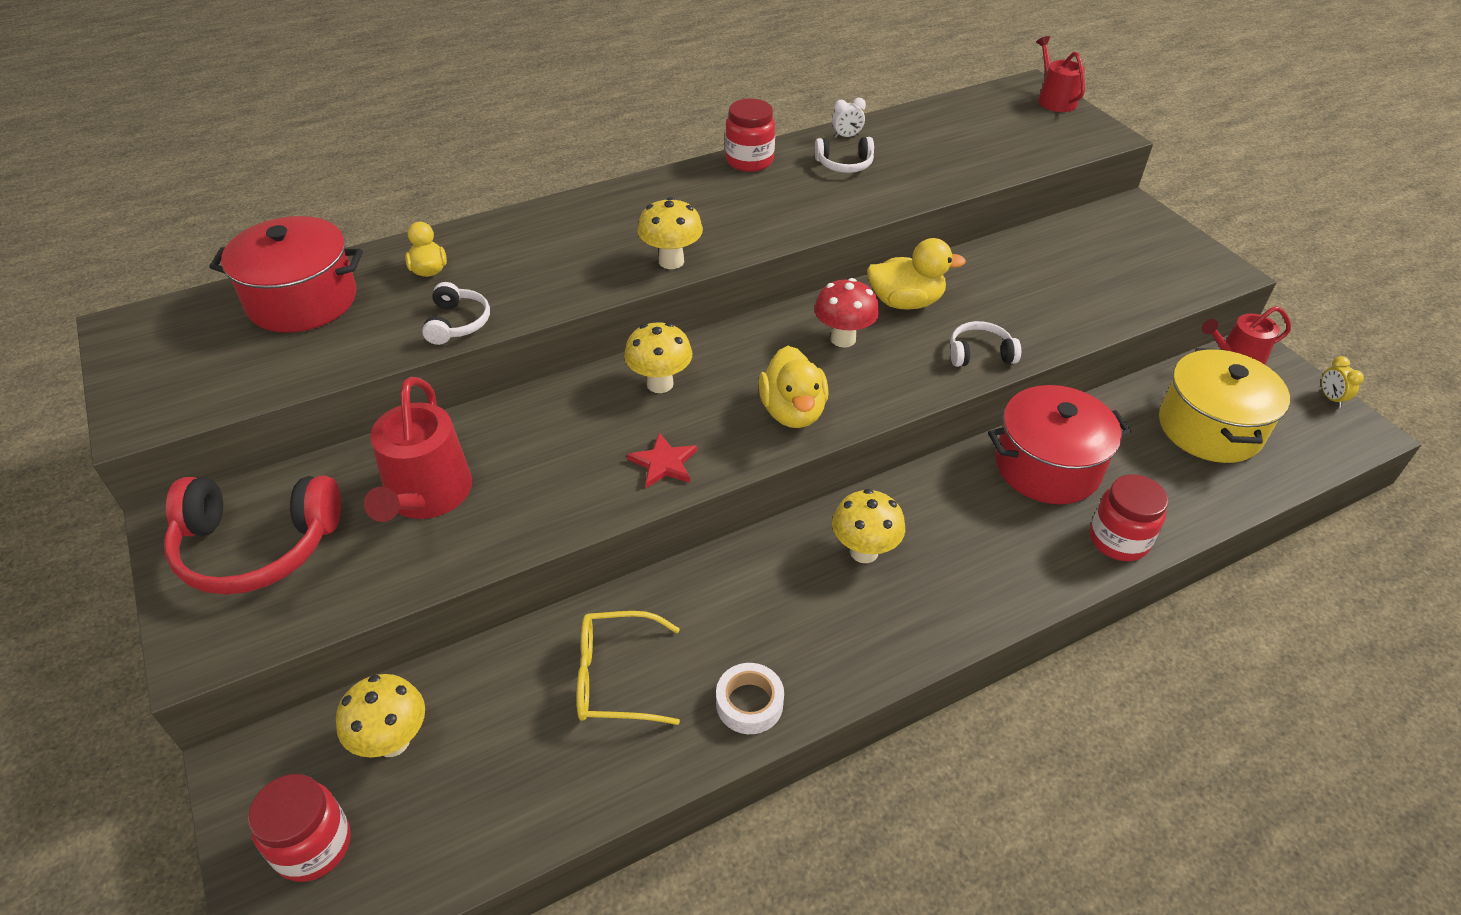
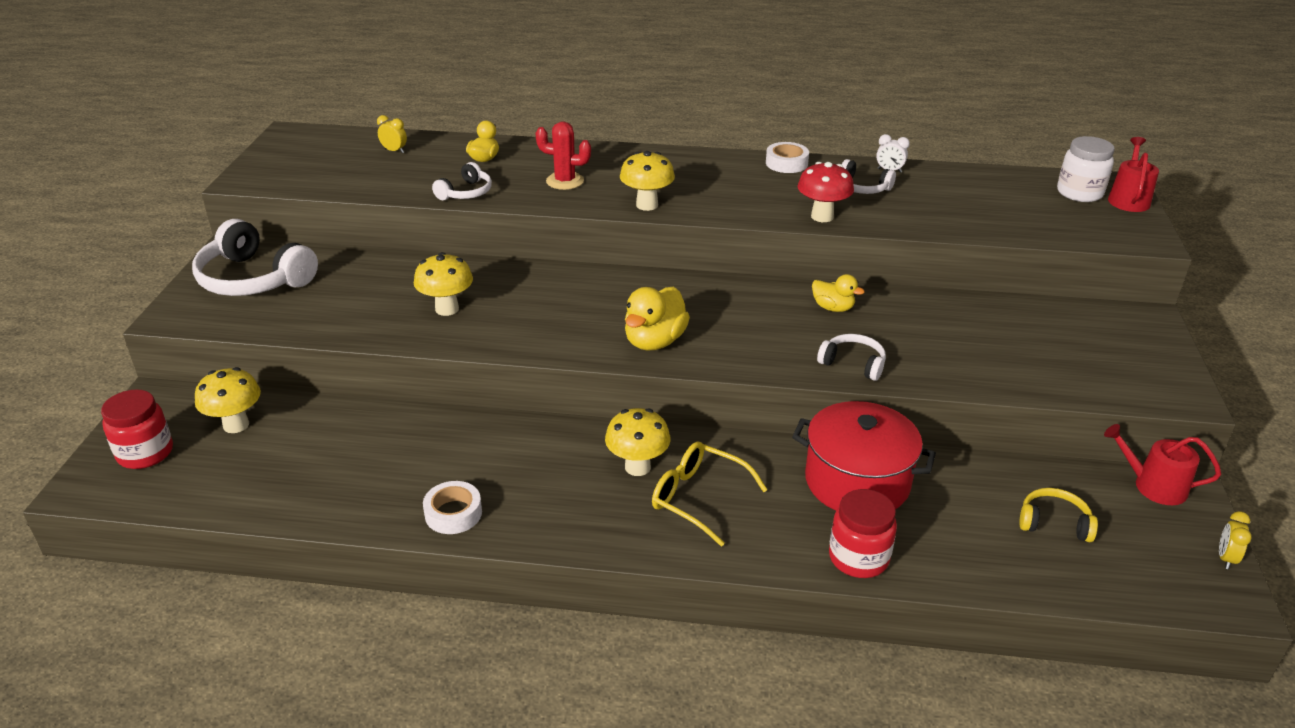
camera: 35 degrees right, 10 degrees down
red headphones [164,476,341,595] -> white headphones [192,219,318,296]
red pot [209,216,363,333] -> yellow clock [377,115,407,153]
red watering can [364,377,472,522] -> none
yellow glasses [577,611,680,725] -> yellow glasses moved to [652,442,768,546]
yellow mushroom [624,322,692,393] -> yellow mushroom moved to [414,252,473,316]
red star [627,433,697,488] -> none
red jar [725,99,775,172] -> white tape [766,142,809,173]
red mushroom [814,278,879,348] -> red mushroom moved to [797,162,854,222]
yellow duck [867,238,966,310] -> yellow duck [812,274,865,312], size x0.61
yellow pot [1159,348,1290,463] -> yellow headphones [1019,488,1098,542]
none -> red cactus [535,121,591,190]
none -> white jar [1057,136,1115,202]

